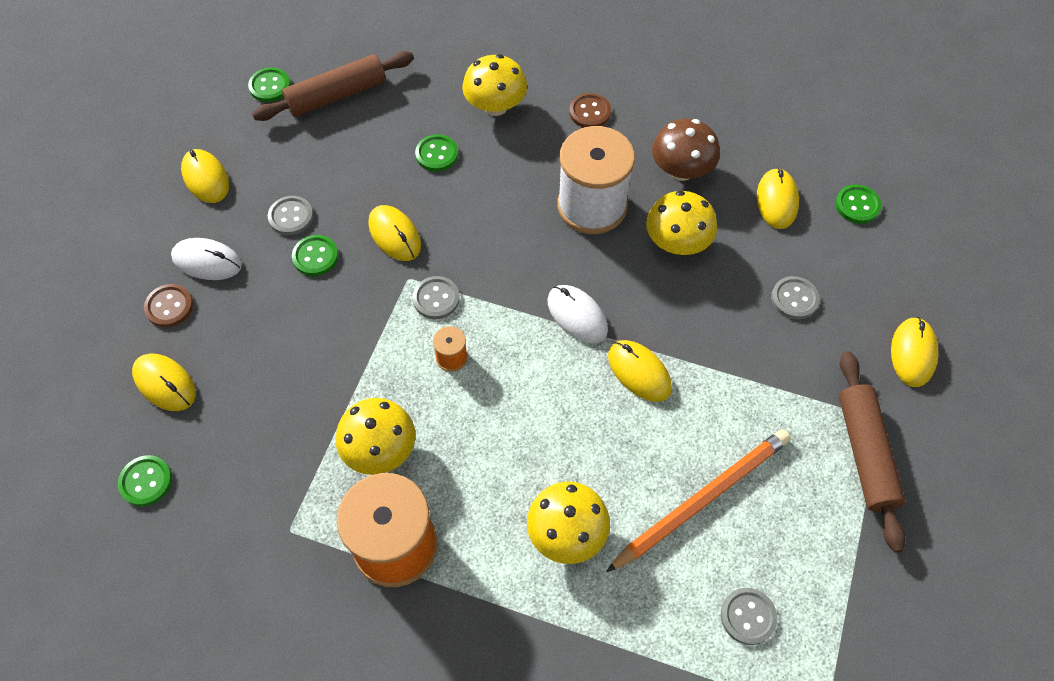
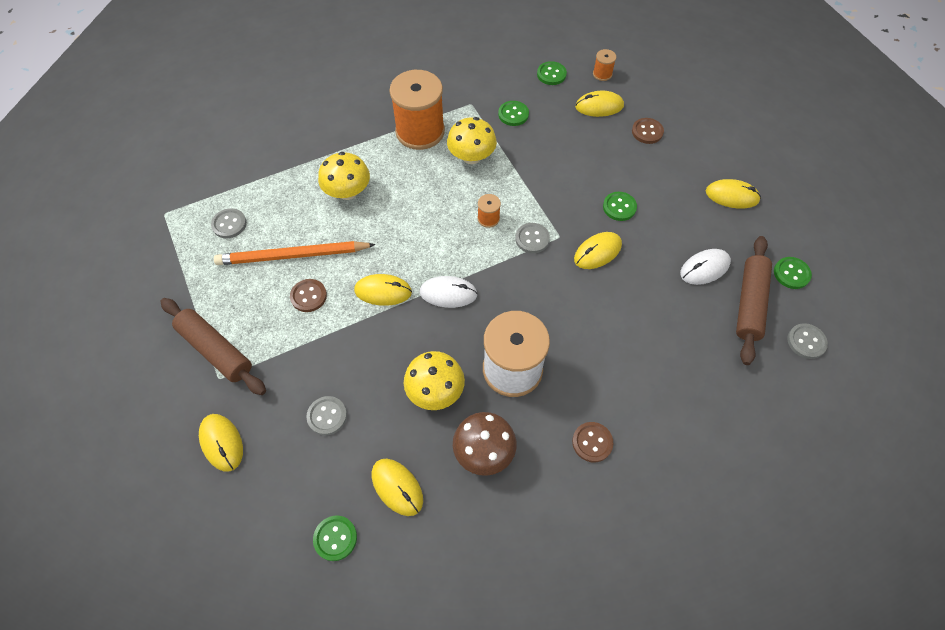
camera: 135 degrees right, 0 degrees up
white mouse [171,238,242,280] -> white mouse moved to [680,249,731,285]
grey button [268,196,314,235] -> grey button moved to [787,323,828,359]
yellow mouse [368,205,421,261] -> yellow mouse turned 45 degrees counterclockwise [574,232,622,269]
green button [415,134,458,172] -> green button moved to [498,101,529,126]
yellow mushroom [462,54,527,116] -> none
orange pencil [606,429,791,572] -> orange pencil turned 75 degrees clockwise [214,241,376,265]
none -> brown button [290,279,327,312]
none -> orange spool [593,49,616,81]

